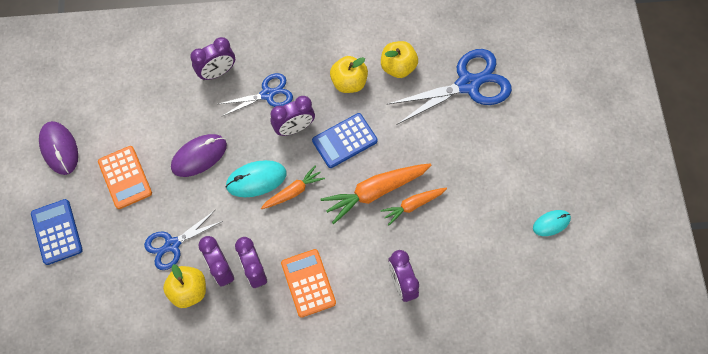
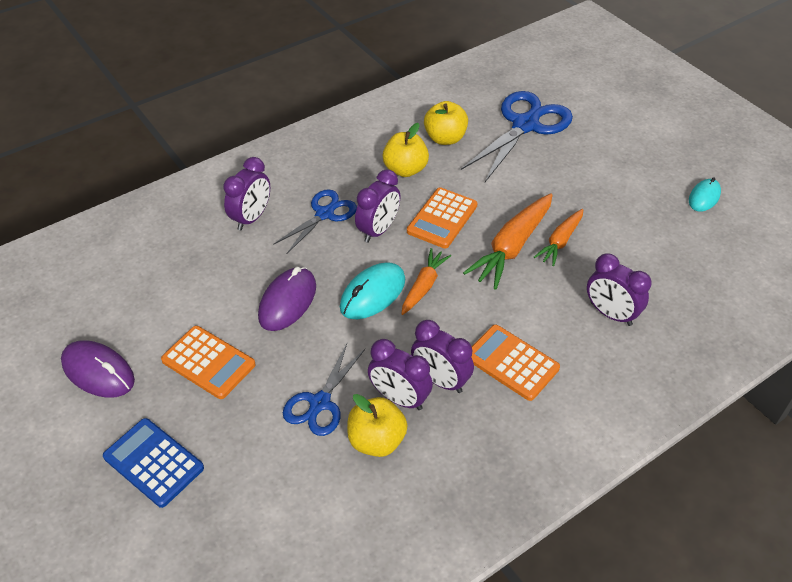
camera: 30 degrees left, 20 degrees down
blue calculator [312,113,378,168] -> orange calculator [407,187,477,248]

